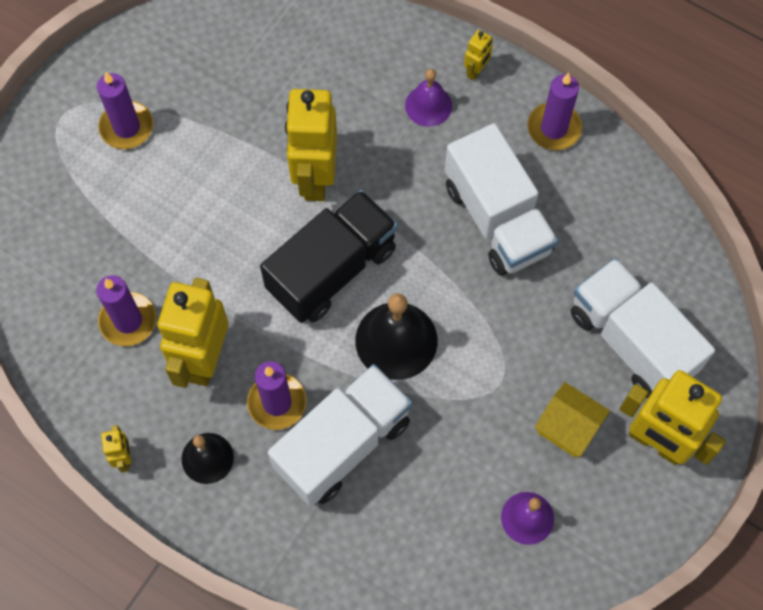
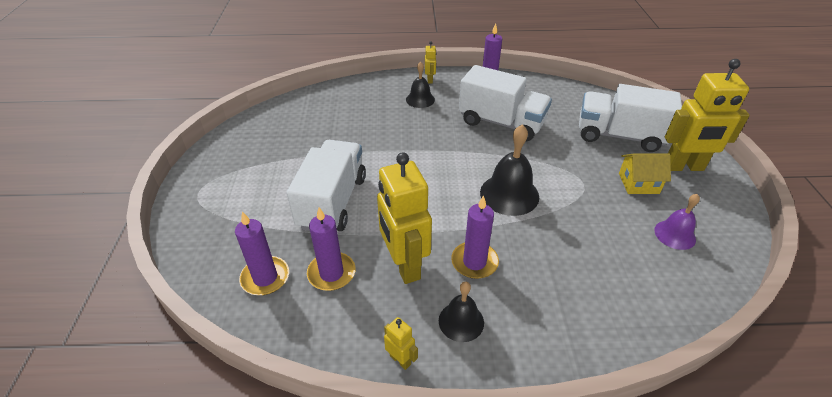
camera: 35 degrees left, 25 degrees down
purple candle [97,72,153,149] -> purple candle moved to [235,211,289,295]
black truck [260,190,398,323] -> none
white truck [268,364,412,507] -> white truck moved to [287,140,366,231]
yellow robot [285,89,337,201] -> none
purple bell [405,69,452,127] -> black bell [406,62,435,108]

